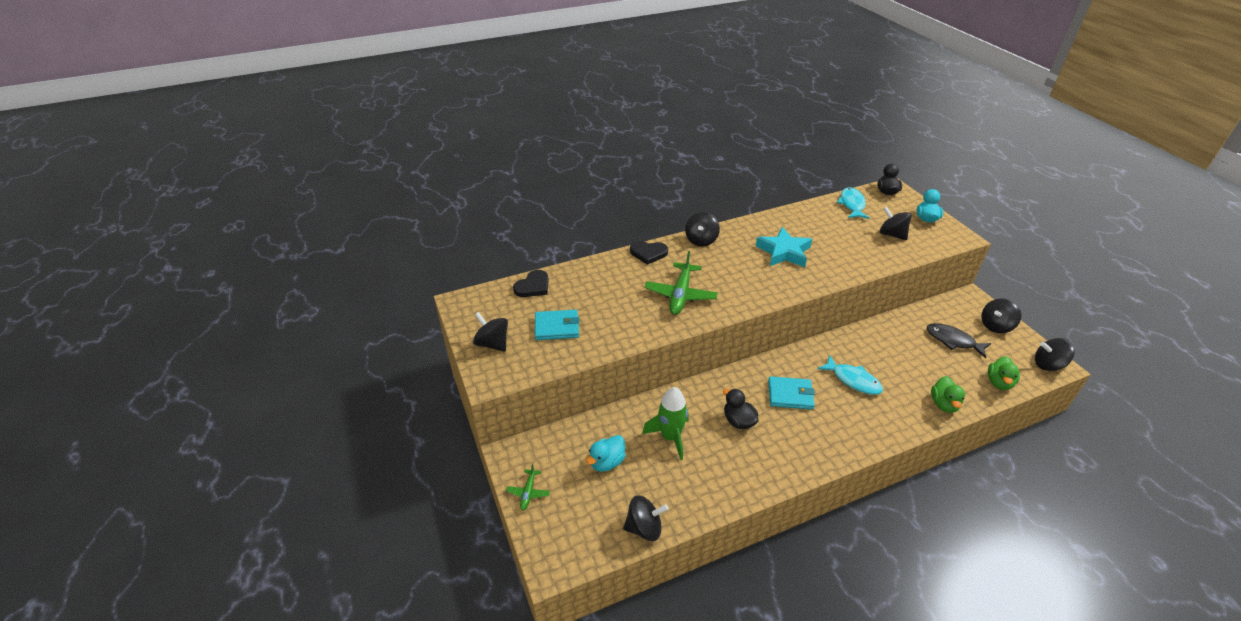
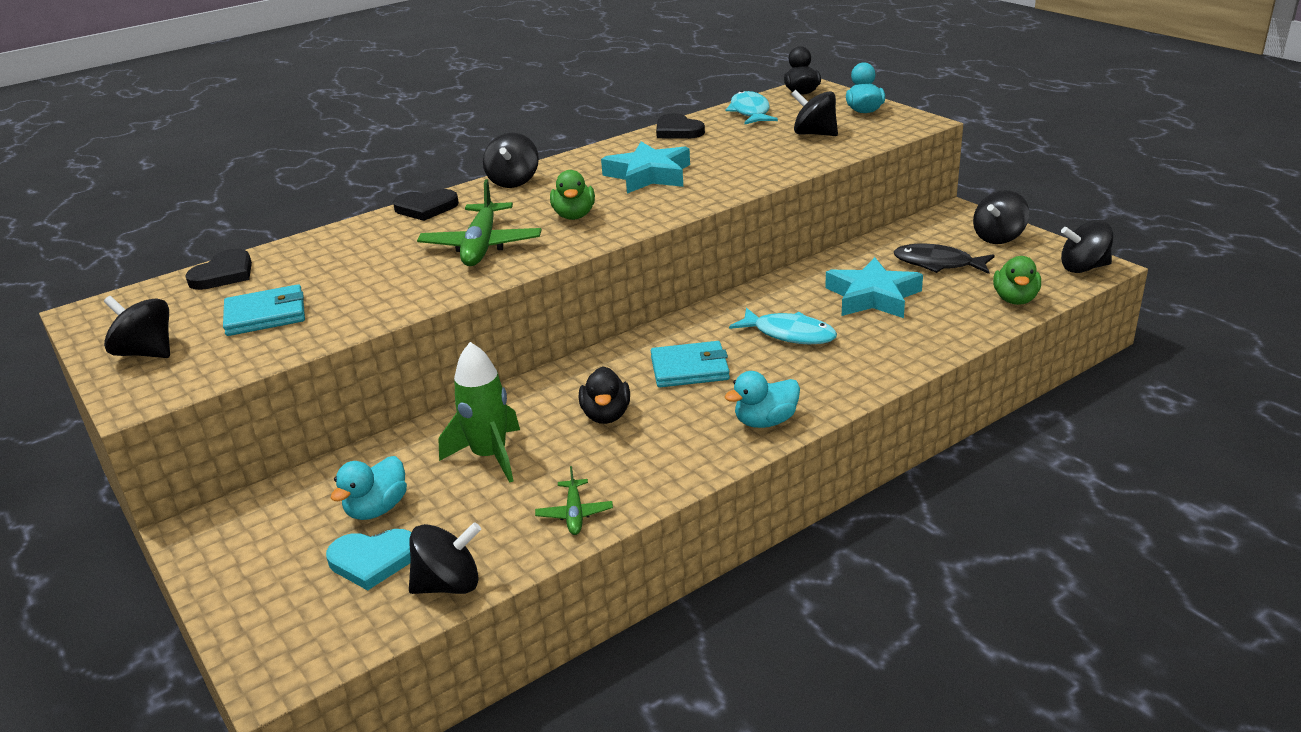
camera: 10 degrees left, 10 degrees down
green plane [506,464,550,511] -> green plane moved to [535,466,613,535]
black duck [723,389,759,429] -> black duck turned 135 degrees counterclockwise [579,366,630,424]
green duck [931,376,965,413] -> green duck moved to [550,170,595,220]
none -> turquoise heart [326,529,411,591]
none -> black heart [656,113,705,139]
none -> turquoise duck [725,371,800,428]
none -> turquoise star [825,257,923,318]

